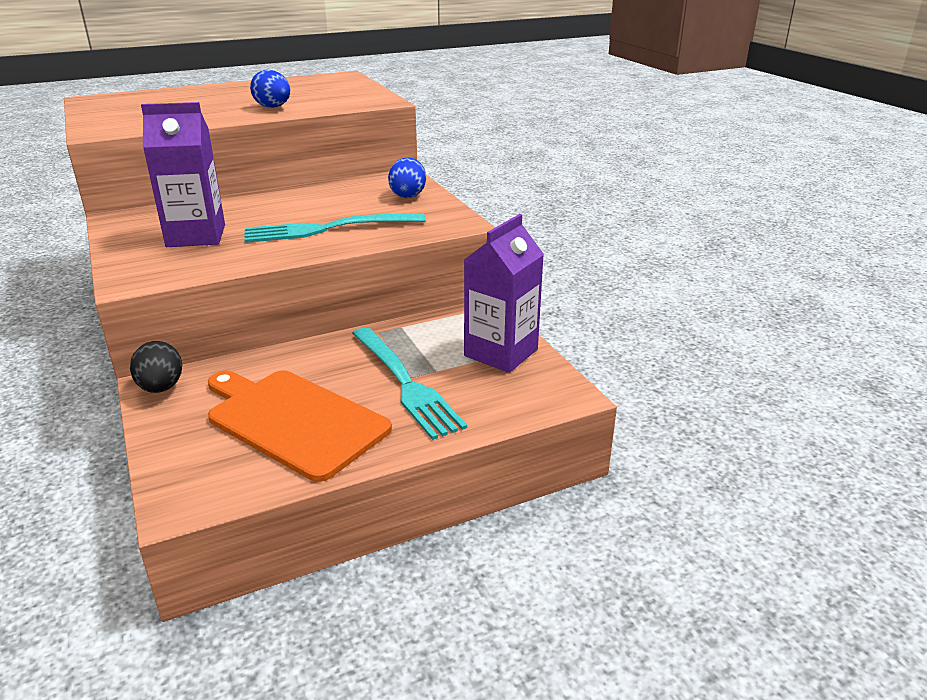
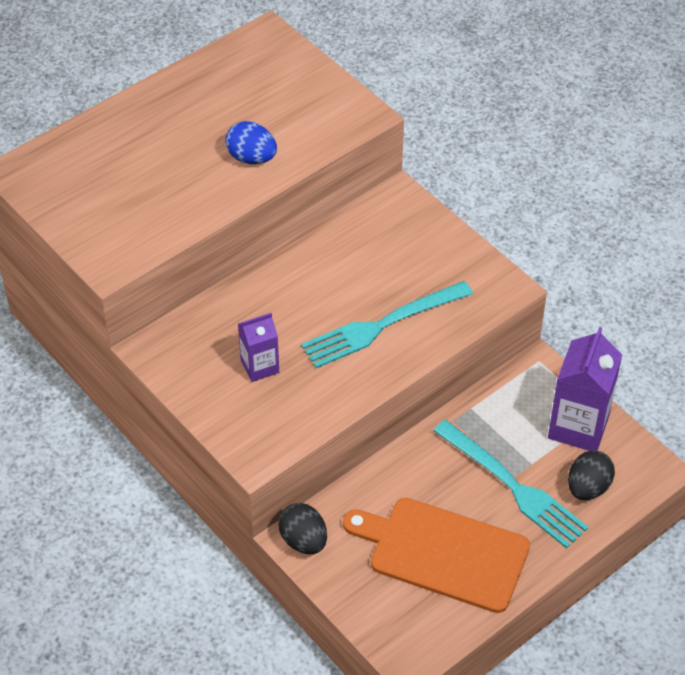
camera: 15 degrees left, 20 degrees up
purple carton [141,102,225,247] -> purple carton [238,313,279,382], size x0.58
blue egg [388,157,426,198] -> none
none -> black egg [568,450,615,500]

